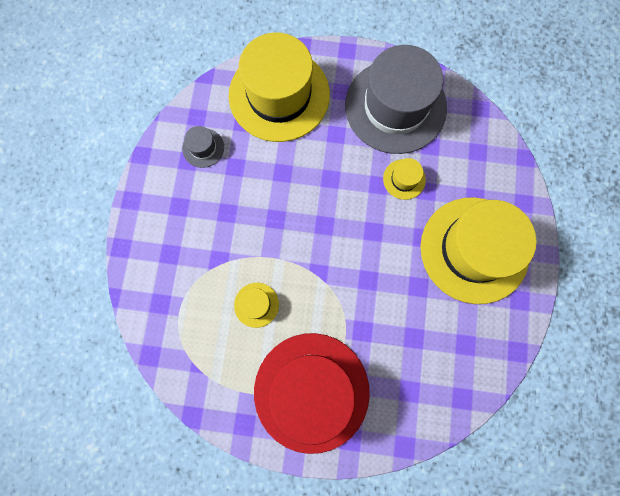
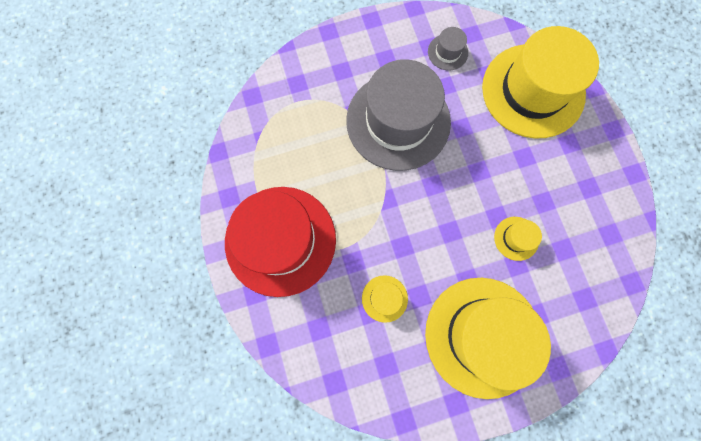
camera: 65 degrees right, 0 degrees up
yellow hat [234,283,279,328] -> yellow hat moved to [362,275,408,323]
grey hat [345,45,447,154] -> grey hat moved to [346,59,451,171]

